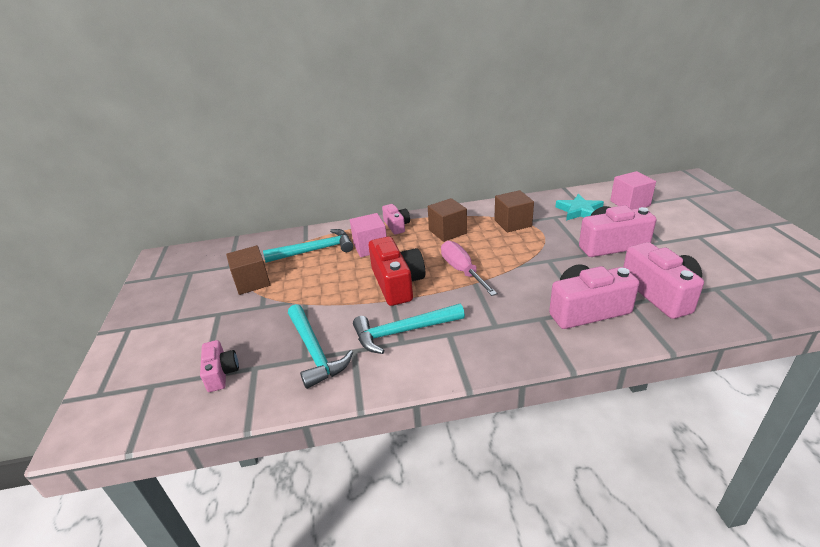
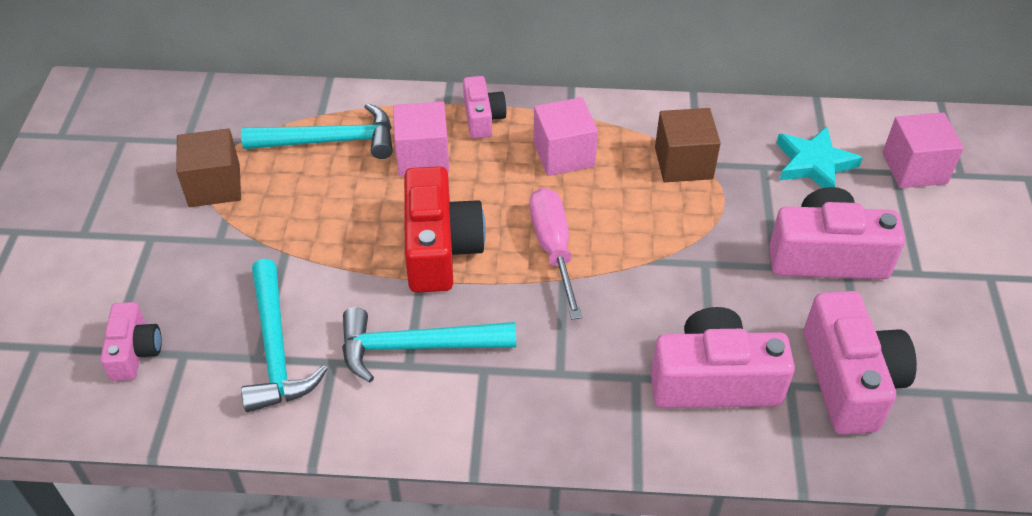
camera: 10 degrees right, 15 degrees up
brown cube [428,198,467,242] -> pink cube [533,97,598,176]

